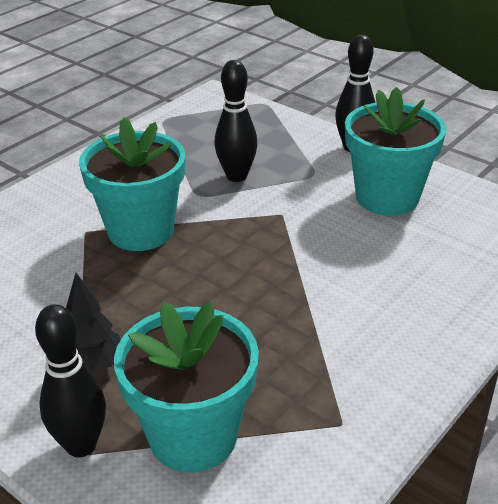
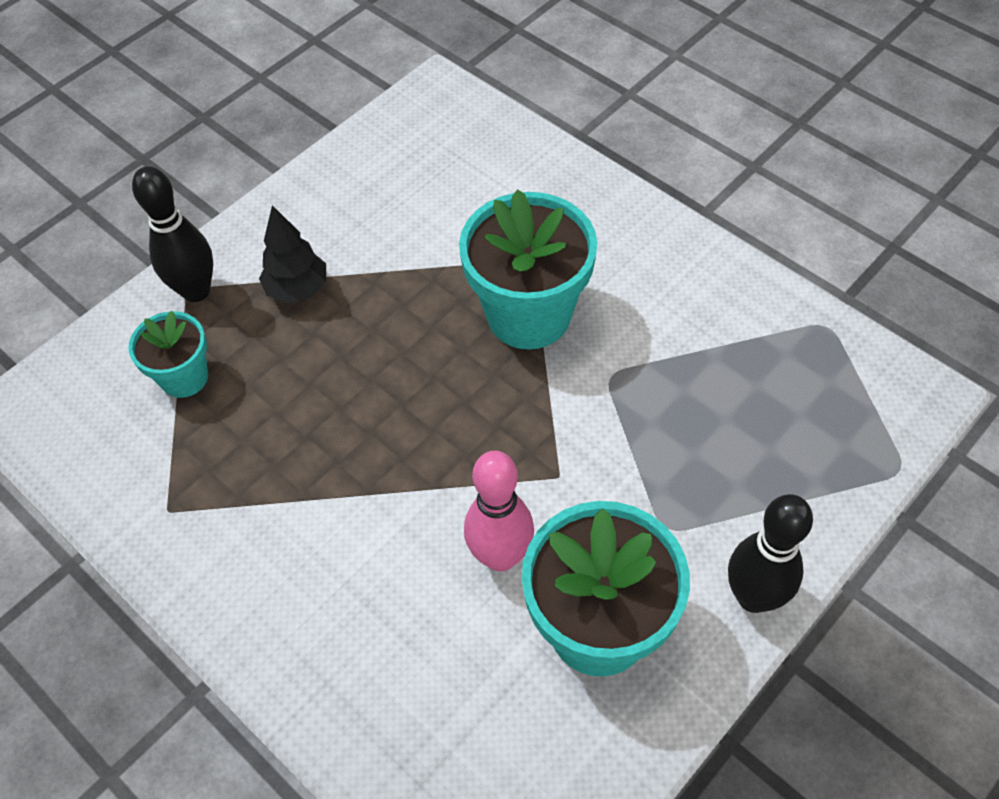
camera: 95 degrees right, 20 degrees up
turquoise flower pot [114,302,259,472] -> turquoise flower pot [128,311,208,398], size x0.55
black bowling pin [214,60,258,182] -> none
none -> pink bowling pin [464,451,534,572]

